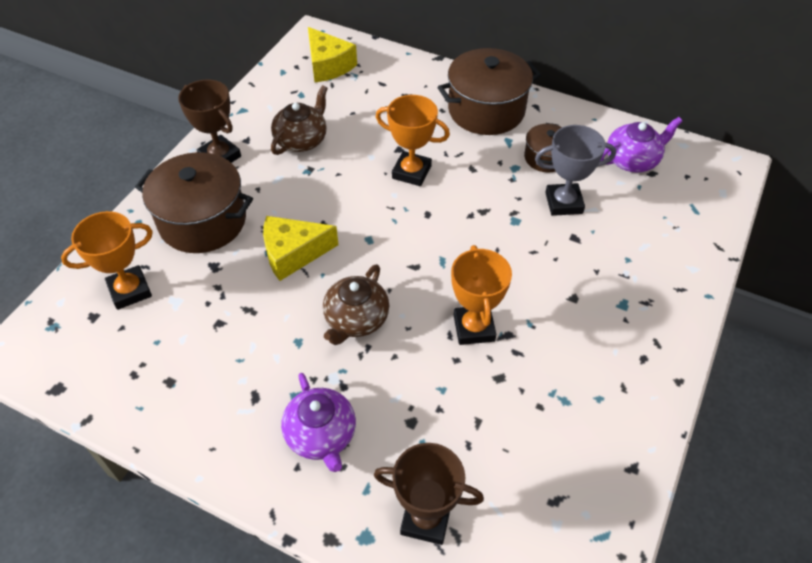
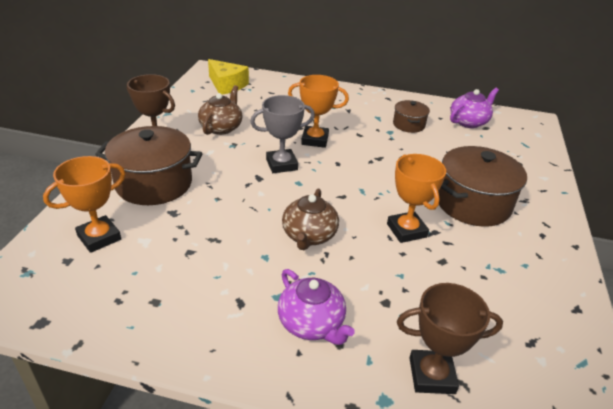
camera: 15 degrees left, 15 degrees down
yellow cheese [263,216,338,281] -> none
brown pot [438,48,541,135] -> brown pot moved to [438,146,527,227]
grey trophy [535,125,616,216] -> grey trophy moved to [250,95,315,173]

